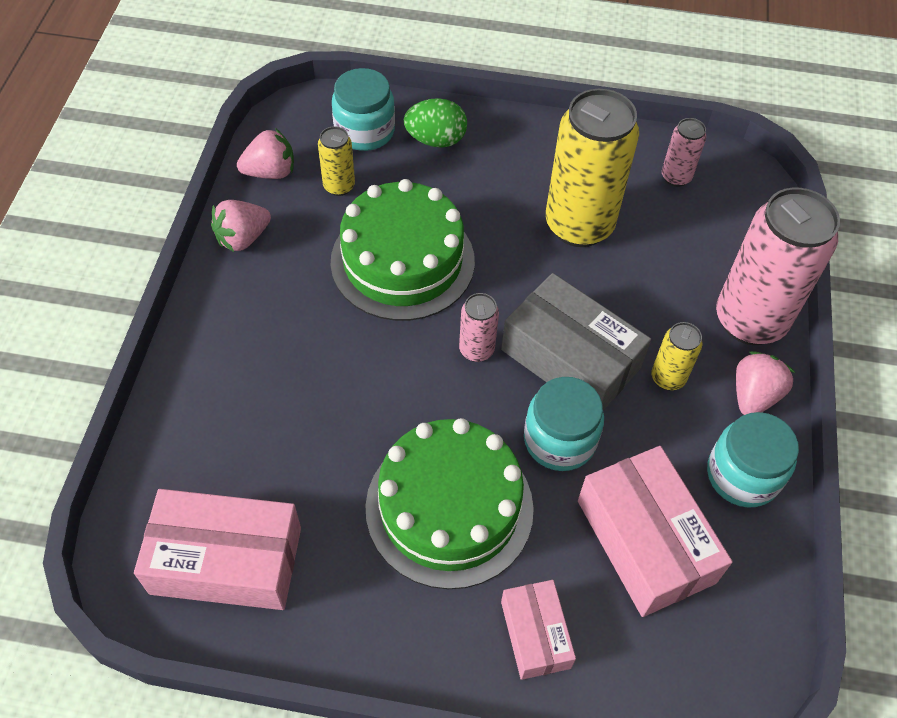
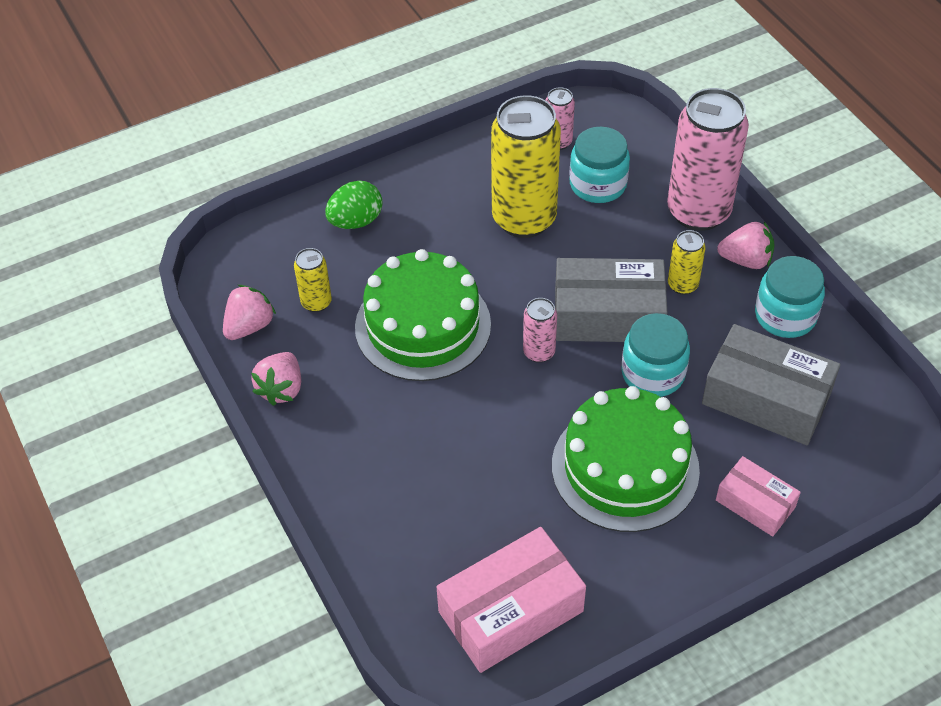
camera: 35 degrees left, 5 degrees down
turquoise jar [332,68,395,151] -> turquoise jar moved to [569,127,630,203]
pink box [578,446,733,617] -> grey box [702,324,840,445]
pink strawberry [736,351,795,415] -> pink strawberry turned 105 degrees clockwise [717,222,775,269]

